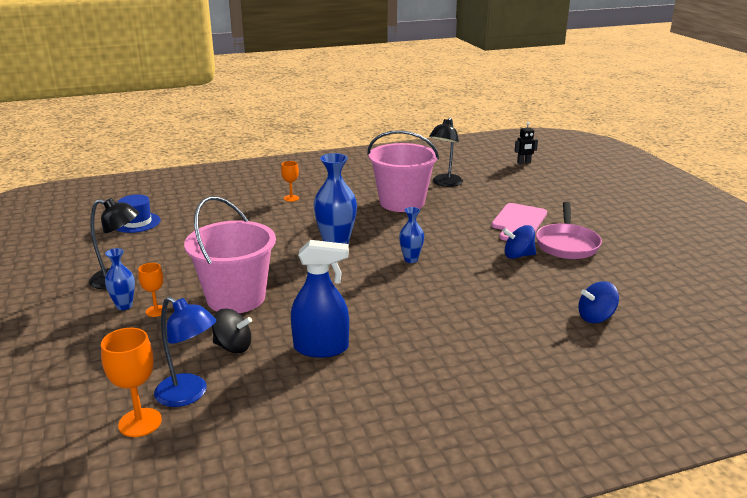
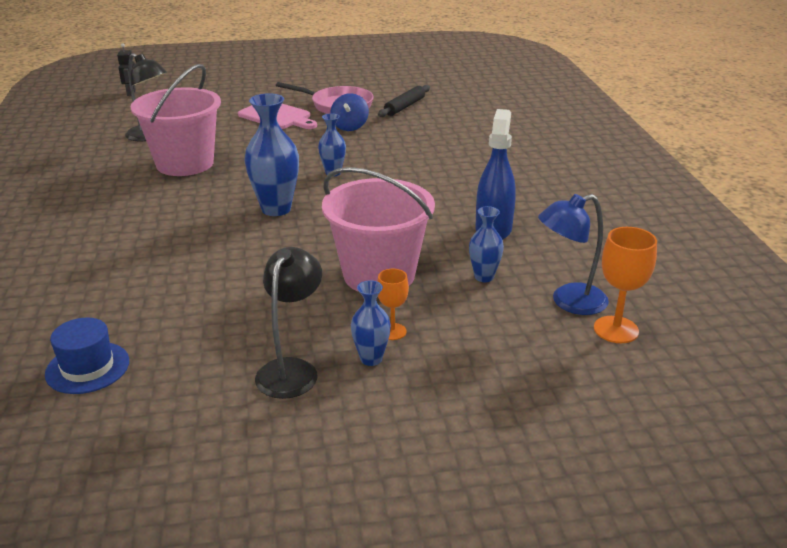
camera: 80 degrees left, 5 degrees up
blue lamp [154,296,216,407] -> blue lamp turned 150 degrees counterclockwise [538,194,609,315]
black spinning top [212,309,252,353] -> blue vase [469,206,504,282]
orange goblet [281,161,299,202] -> none
blue spinning top [578,281,619,323] -> none
none -> black rolling pin [378,85,430,117]

